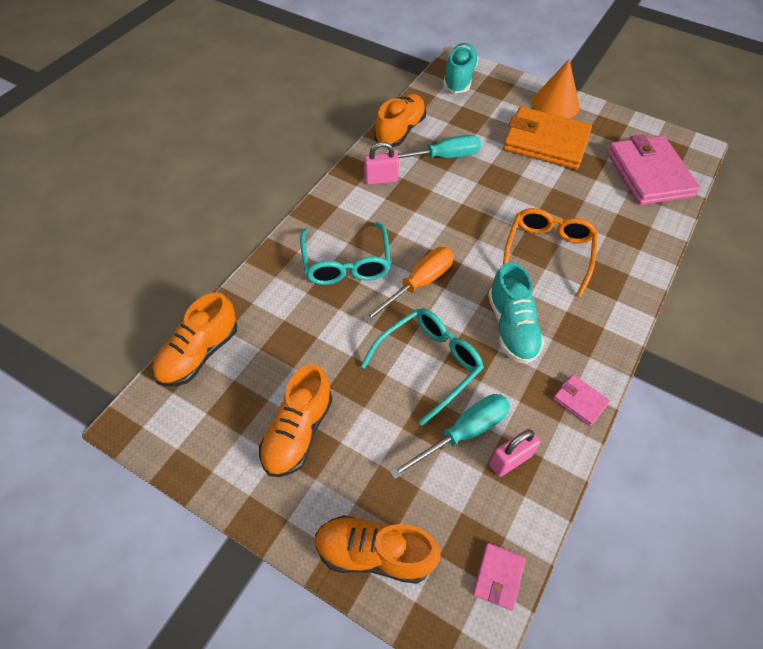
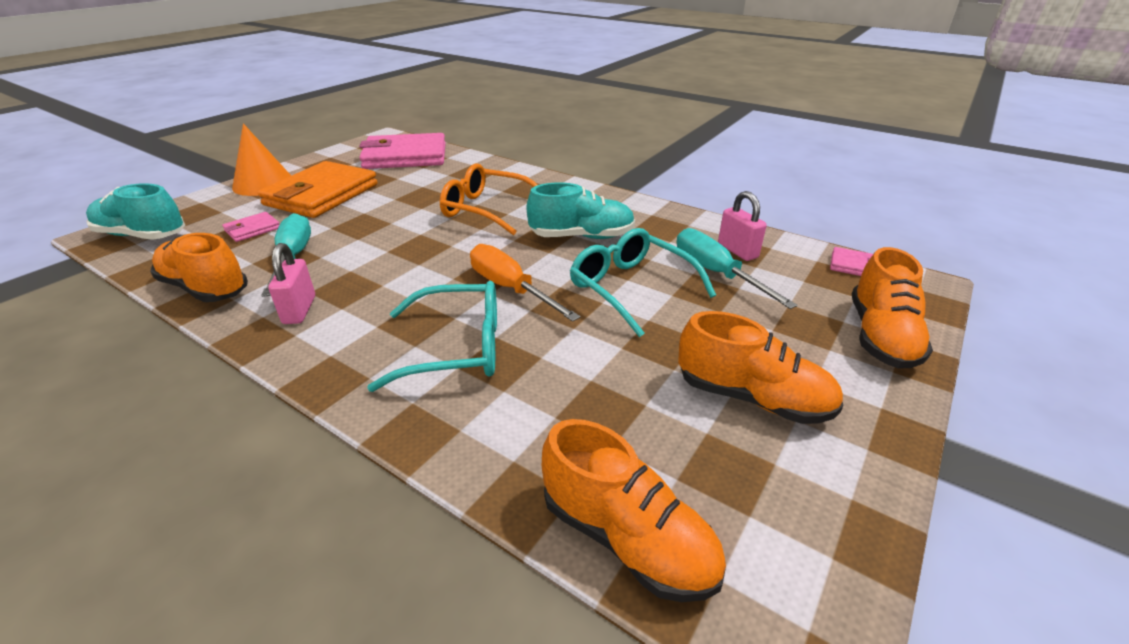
camera: 85 degrees left, 20 degrees down
pink wallet [553,375,610,426] -> pink wallet moved to [222,212,279,242]

